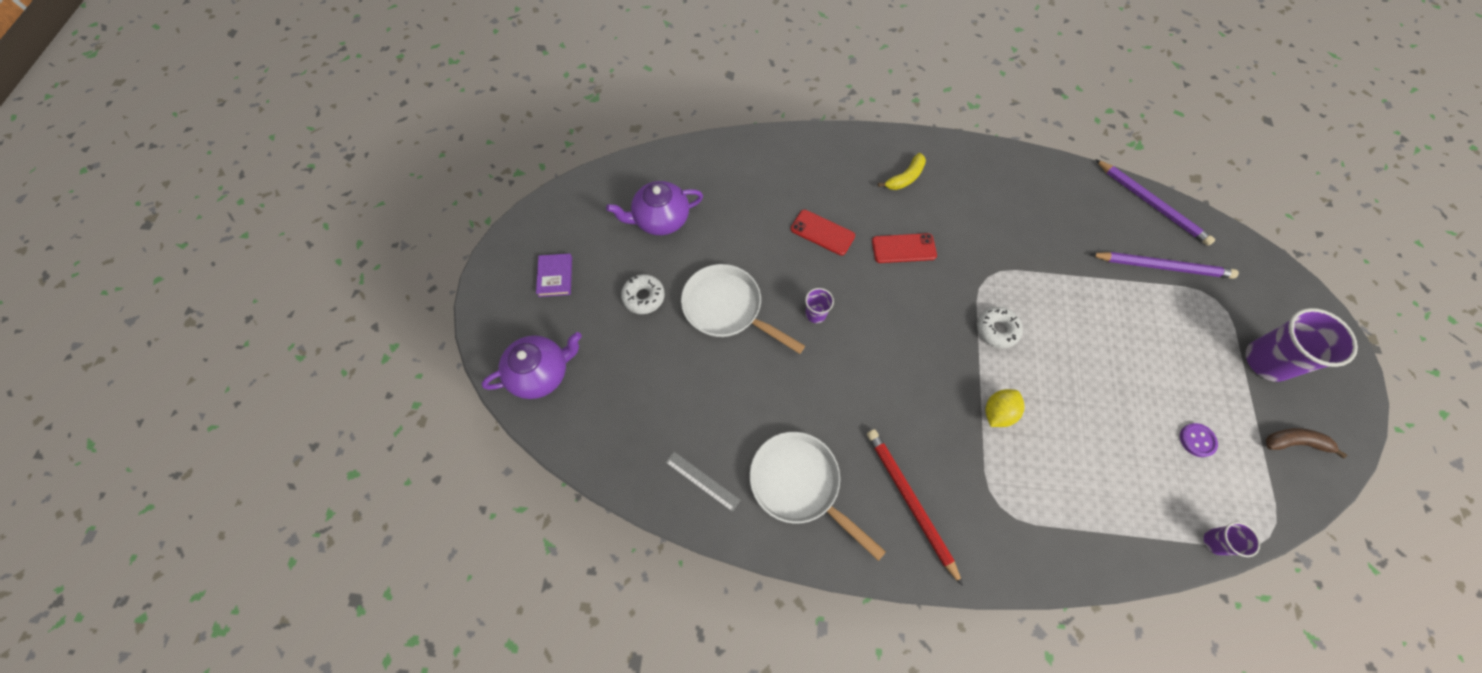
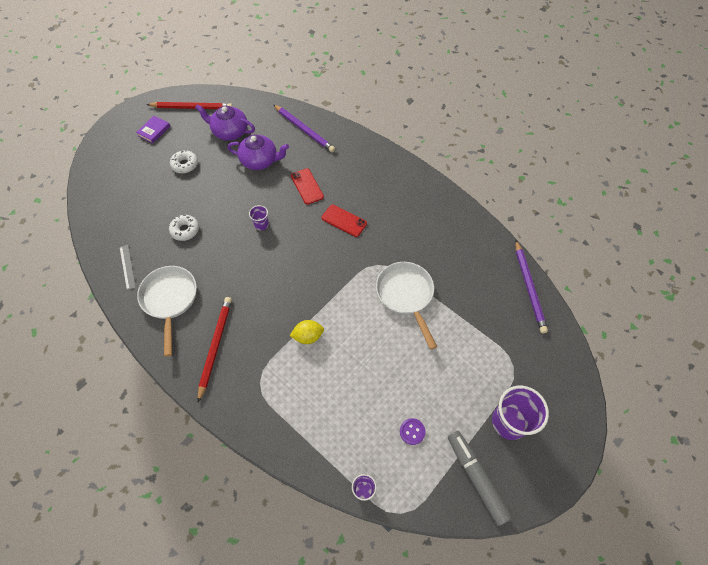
camera: 35 degrees right, 5 degrees down
purple teapot [481,332,582,399] -> purple teapot moved to [227,135,289,170]
white pan [681,264,805,354] -> white pan moved to [376,262,437,350]
yellow banana [878,153,926,190] -> none
white donut [977,307,1023,348] -> white donut moved to [169,215,199,241]
purple pencil [1090,252,1239,279] -> purple pencil moved to [273,104,335,152]
brown banana [1266,428,1347,458] -> grey marker [448,431,512,526]
none -> red pencil [147,102,233,109]

